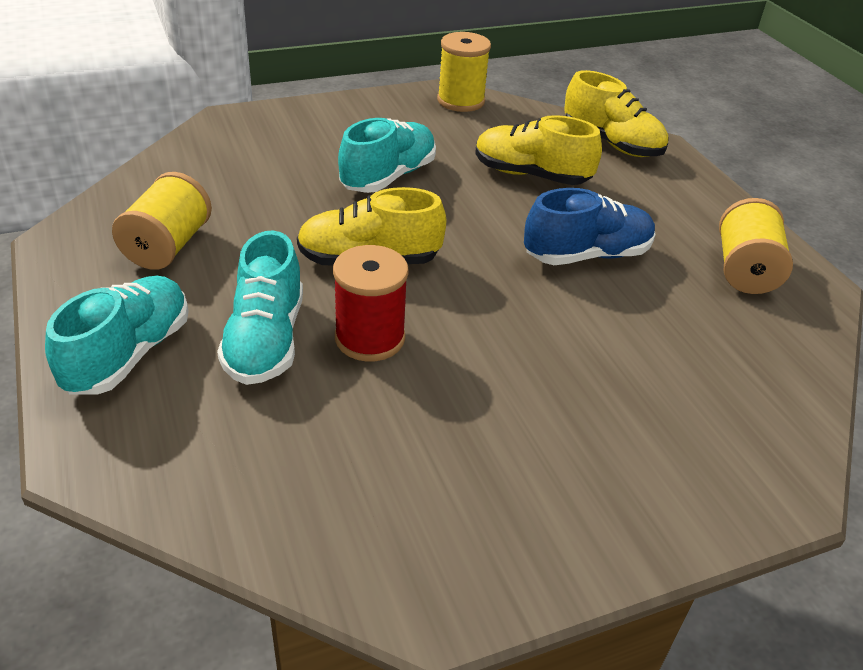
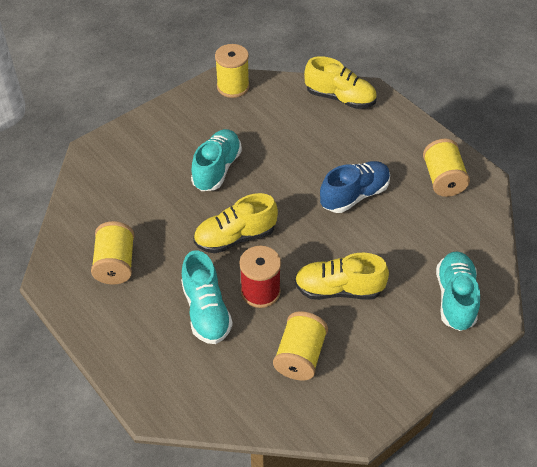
camera: 15 degrees left, 10 degrees up
turquoise shoe [45,276,189,395] -> turquoise shoe moved to [436,251,480,331]
yellow shoe [475,115,602,185] -> yellow shoe moved to [295,253,389,300]
none -> yellow spool [273,311,328,380]

